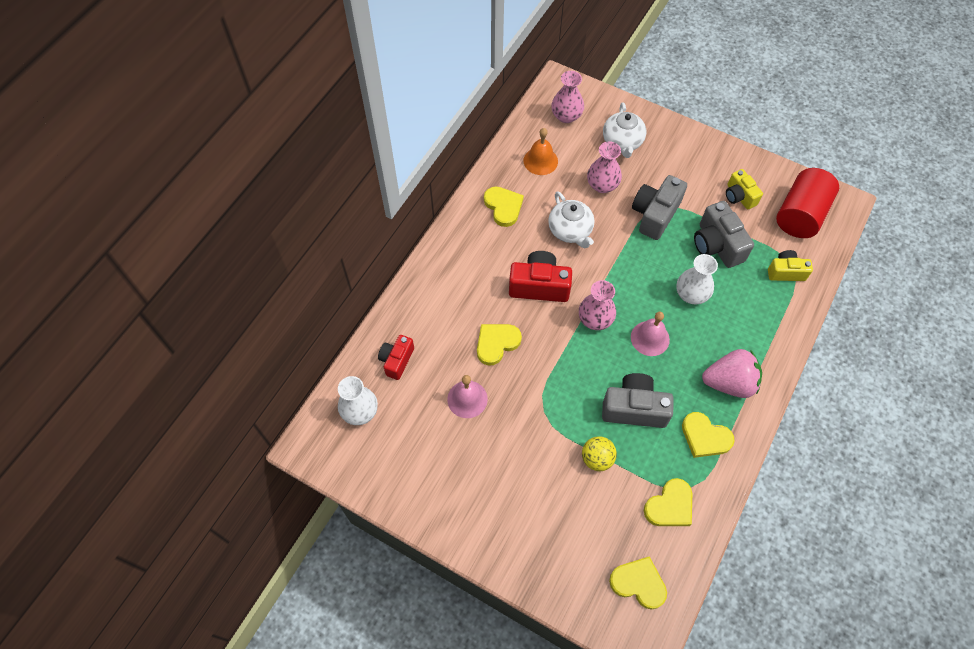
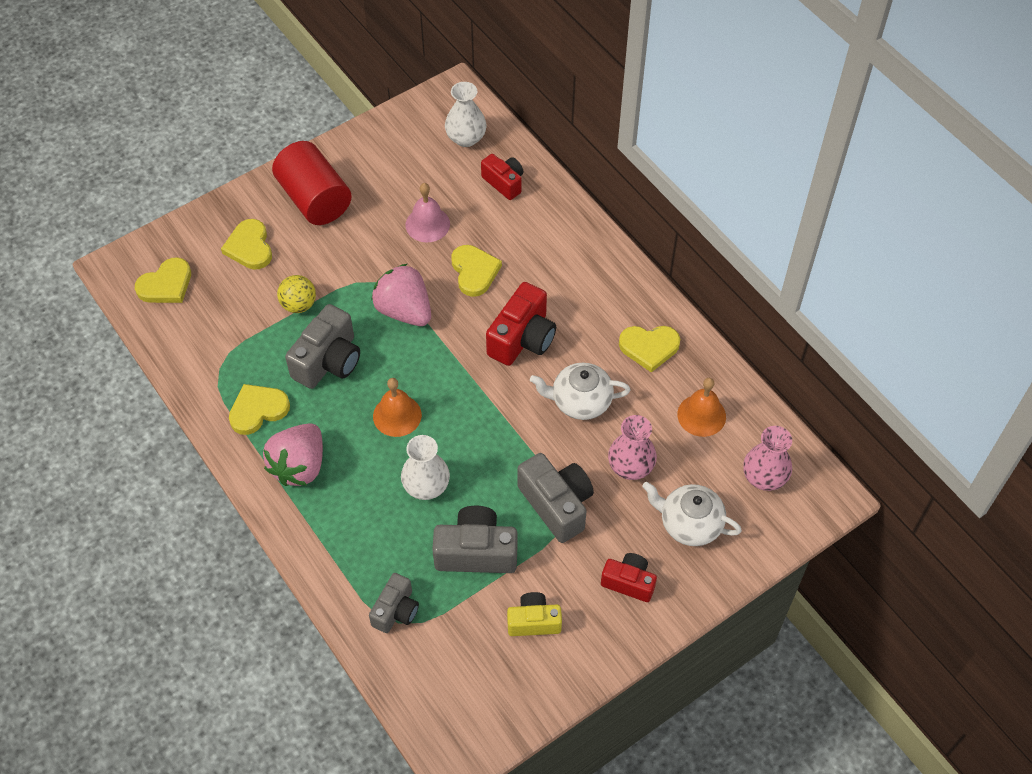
camera: 115 degrees right, 5 degrees down
pink vase [579,280,616,330] -> none
pink bell [631,312,670,356] -> orange bell [373,378,422,437]
yellow heart [644,478,692,526] -> yellow heart moved to [221,219,272,270]
yellow camera [768,250,813,281] -> grey camera [369,573,419,633]
red cylinder [776,168,839,238] -> red cylinder moved to [272,141,352,225]
none -> pink strawberry [371,264,431,326]
none -> red camera [601,553,657,602]

